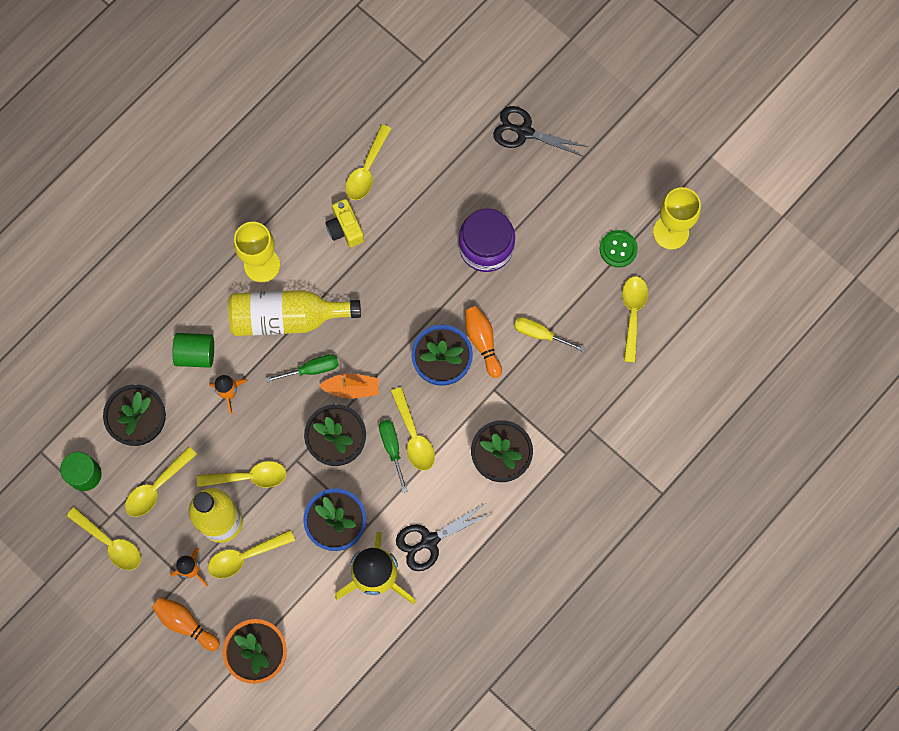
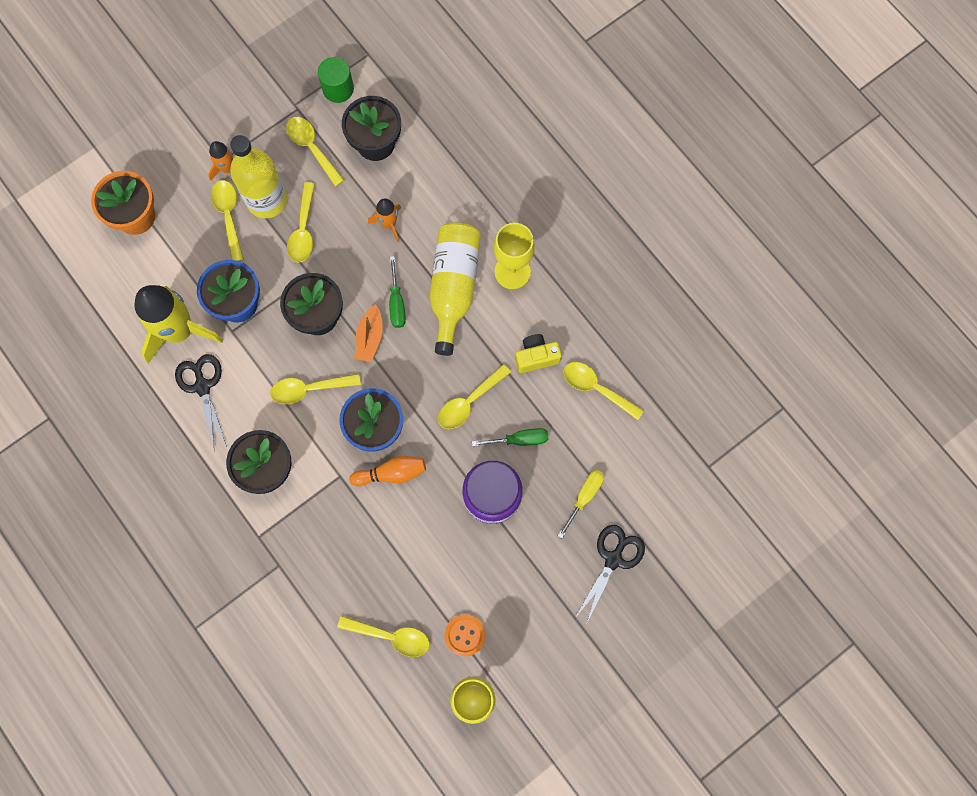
camera: 100 degrees right, 0 degrees up
yellow spoon [67,507,141,570] -> yellow spoon moved to [438,364,511,429]
orange bowling pin [152,597,220,651] -> none
green cylinder [172,333,214,368] -> none
green screwdriver [379,420,408,493] -> green screwdriver moved to [472,428,548,446]
yellow screwdriver [514,317,585,352] -> yellow screwdriver moved to [558,470,604,538]
green button [600,230,638,268] -> orange button [444,614,486,656]

